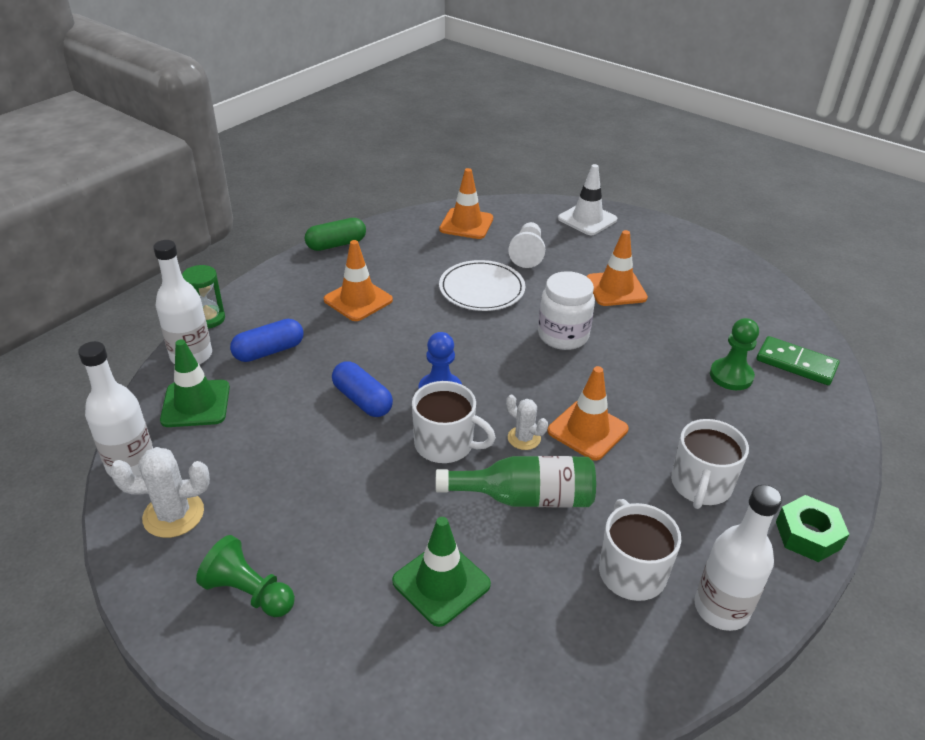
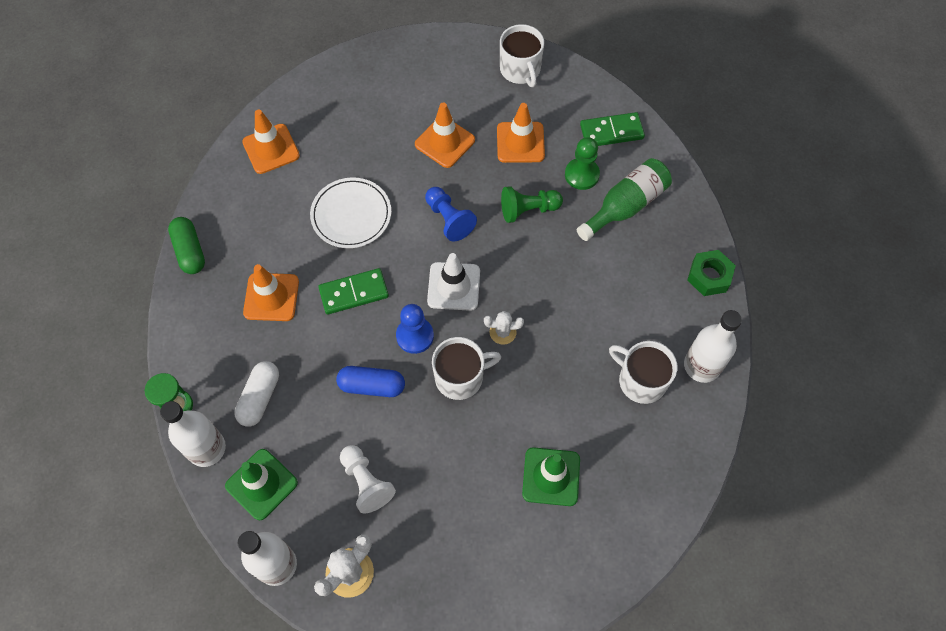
camera: 40 degrees left, 25 degrees up
green pawn [196,535,295,617] -> green pawn moved to [501,186,563,223]
blue capsule [230,319,304,362] -> white capsule [234,361,279,427]
green capsule [305,218,366,251] -> green capsule turned 45 degrees counterclockwise [168,217,205,274]
green bottle [436,456,596,508] -> green bottle moved to [577,158,672,241]
white pawn [508,222,545,268] -> white pawn moved to [340,445,396,514]
white jar [538,271,595,350] -> blue pawn [425,187,477,241]
orange traffic cone [547,366,629,461] -> orange traffic cone moved to [497,103,545,163]
white traffic cone [558,164,617,235] -> white traffic cone moved to [427,253,480,311]
white mug [671,419,749,509] -> white mug moved to [500,24,544,87]
none -> green domino [318,268,389,315]

